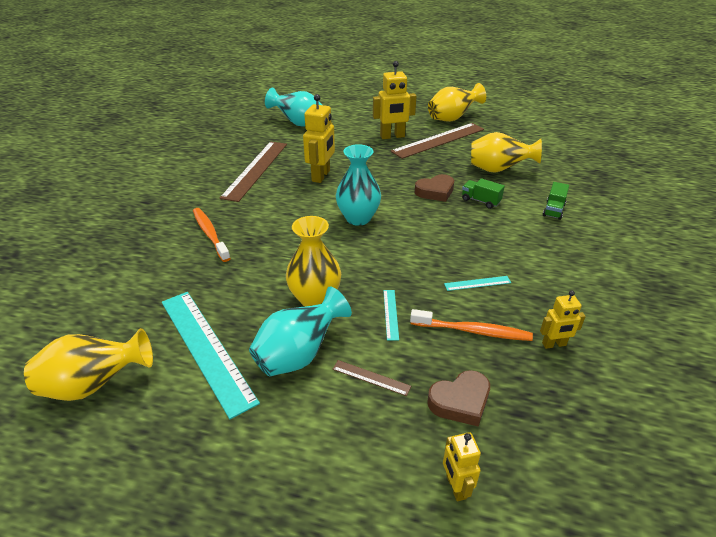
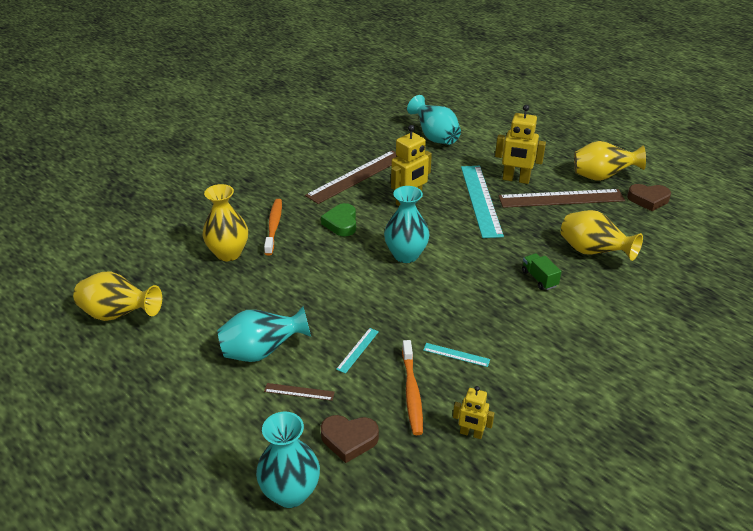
camera: 30 degrees right, 0 degrees up
turquoise ruler [162,292,260,419] -> turquoise ruler moved to [461,166,504,238]
yellow vase [286,216,341,307] -> yellow vase moved to [202,184,248,261]
brown ruler [333,360,411,396] -> brown ruler turned 45 degrees counterclockwise [264,383,335,401]
orange toothbrush [410,309,533,341] -> orange toothbrush turned 45 degrees clockwise [402,340,423,435]
brown heart [415,174,454,202] -> brown heart moved to [627,184,671,211]
yellow robot [443,432,481,501] -> turquoise vase [256,412,320,508]
green truck [543,182,569,220] -> none
none -> green heart [321,203,356,236]

